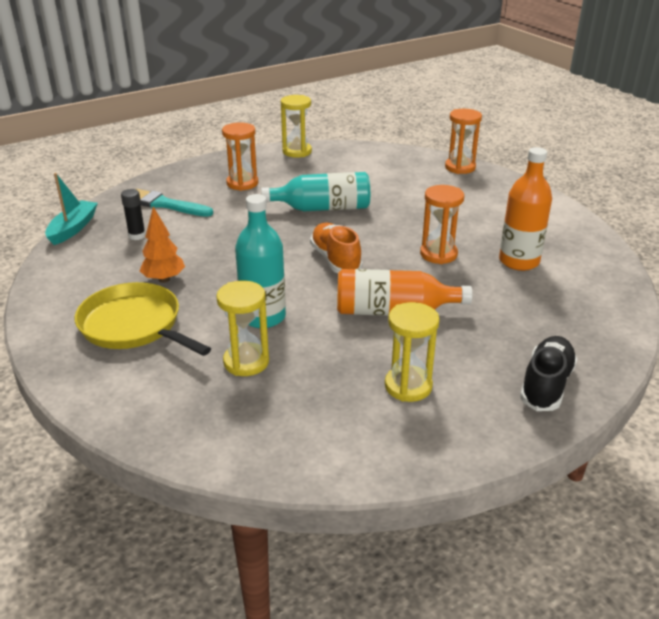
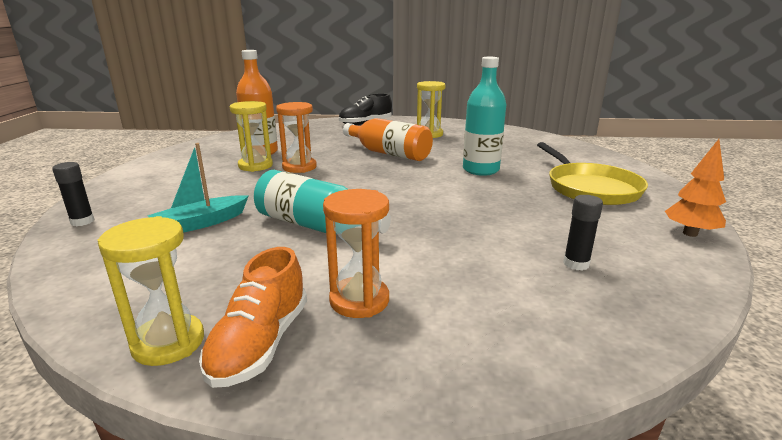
camera: 145 degrees left, 10 degrees down
turquoise boat [45,173,98,245] -> turquoise boat moved to [147,143,249,233]
turquoise brush [136,189,213,217] -> none
orange tree [140,207,185,283] -> orange tree moved to [665,139,726,237]
yellow hourglass [216,281,269,376] -> yellow hourglass moved to [230,101,273,172]
orange shoe [310,223,363,273] -> orange shoe moved to [199,247,307,388]
orange hourglass [445,109,482,174] -> black glue stick [52,162,95,226]

